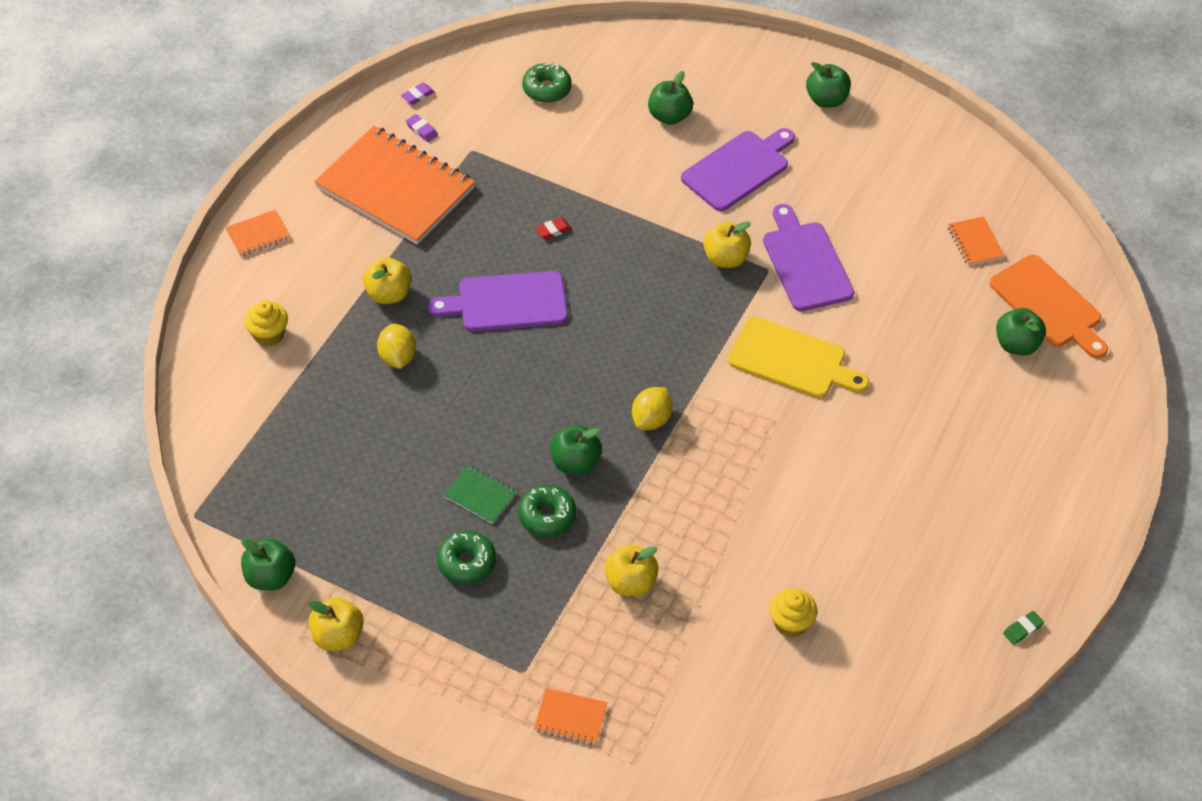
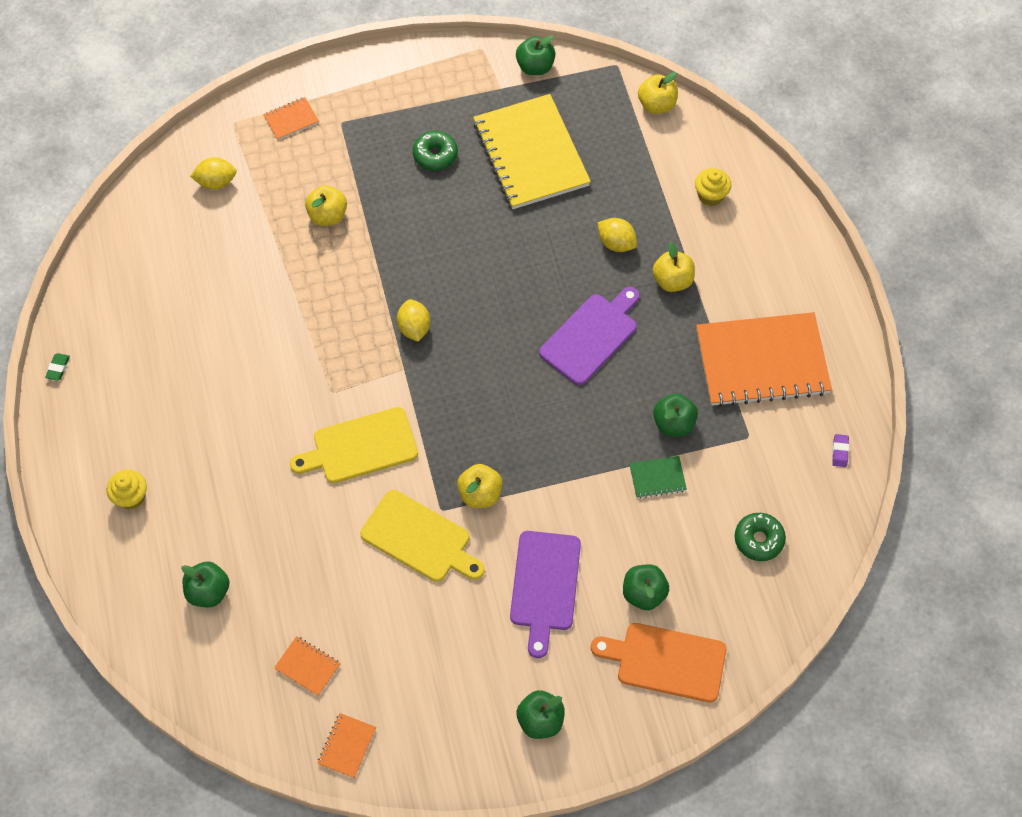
camera: 140 degrees right, 10 degrees up
orange notebook [225,210,290,256] -> orange notebook moved to [317,713,376,778]
yellow apple [308,597,364,651] -> yellow apple moved to [638,72,678,114]
purple eraser [406,114,438,142] -> none
green notebook [444,465,517,524] -> green notebook moved to [629,456,687,499]
green donut [518,485,576,537] -> none
red eraser [535,217,572,240] -> none
green apple [551,425,602,475] -> green apple moved to [653,393,698,437]
purple cutting board [763,204,854,311] -> yellow cutting board [360,490,485,582]
yellow cupcake [769,588,818,638] -> yellow cupcake moved to [107,470,147,510]
orange cutting board [990,255,1108,358] -> orange cutting board moved to [591,623,726,703]
none -> yellow lemon [190,157,237,190]
none -> yellow notebook [473,94,591,209]

